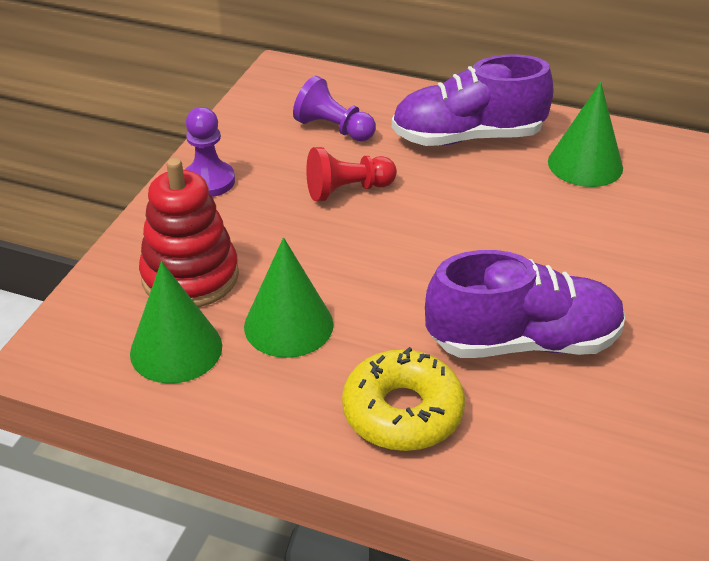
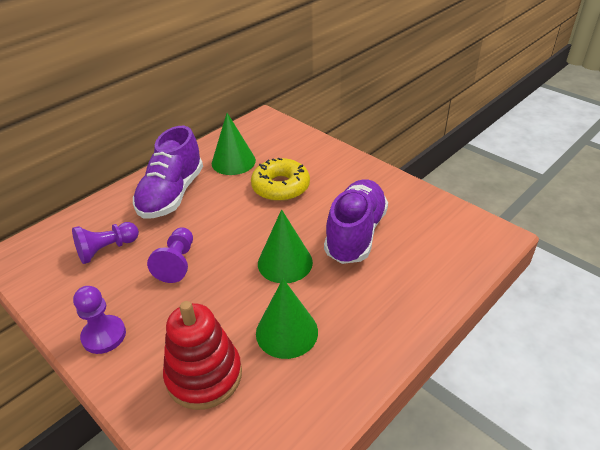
camera: 65 degrees left, 0 degrees up
green cone [130,261,222,384] -> green cone moved to [258,209,313,283]
red pawn [306,147,397,202] -> purple pawn [147,227,193,283]
yellow donut [342,347,465,451] -> yellow donut moved to [251,158,310,201]

